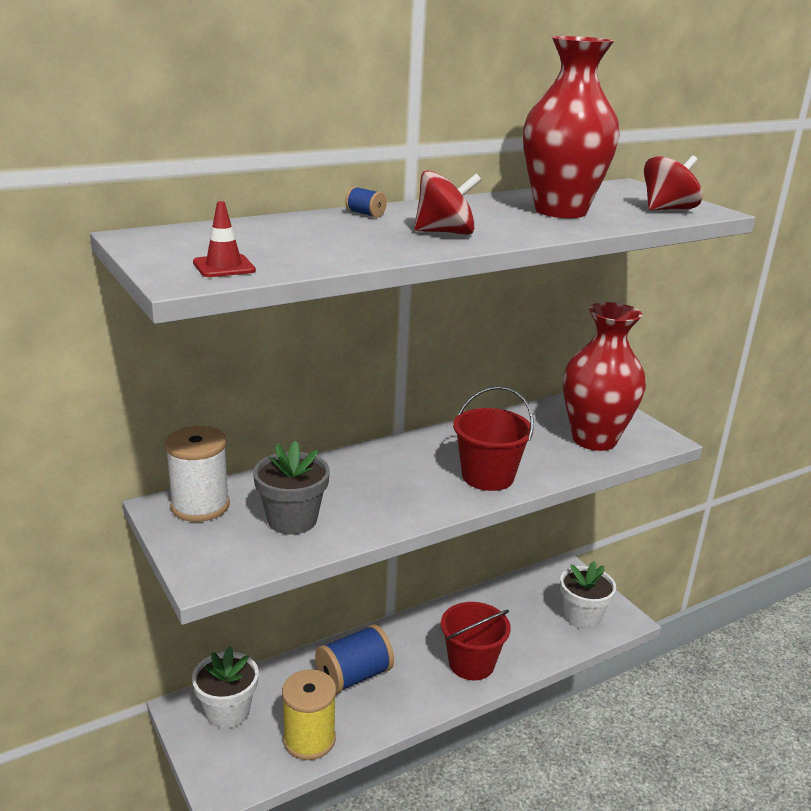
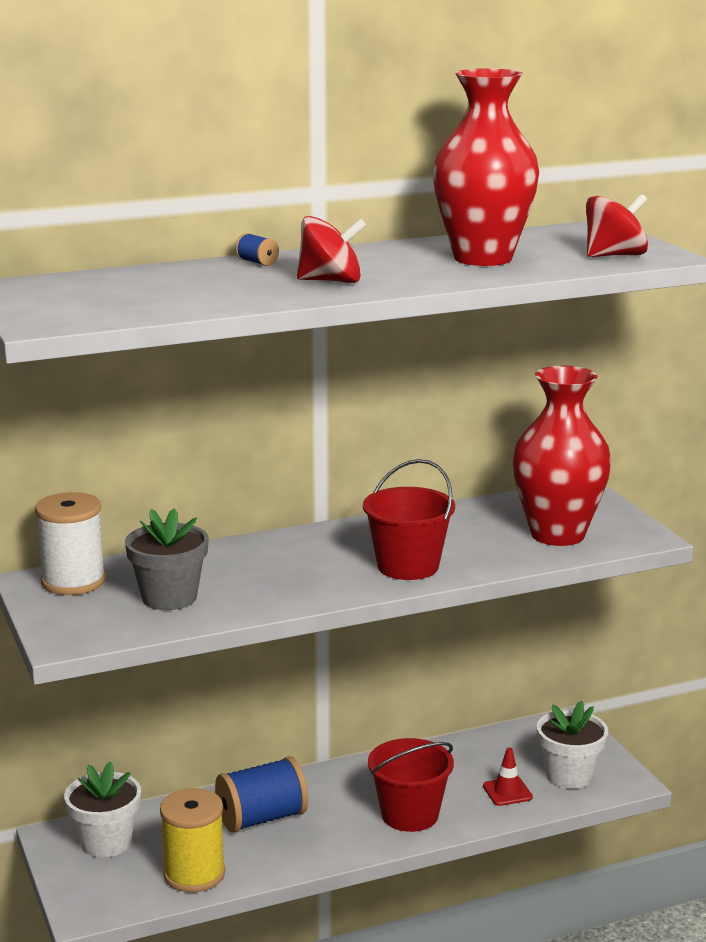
camera: 10 degrees right, 5 degrees down
red traffic cone [193,201,256,277] -> red traffic cone moved to [483,748,533,806]

